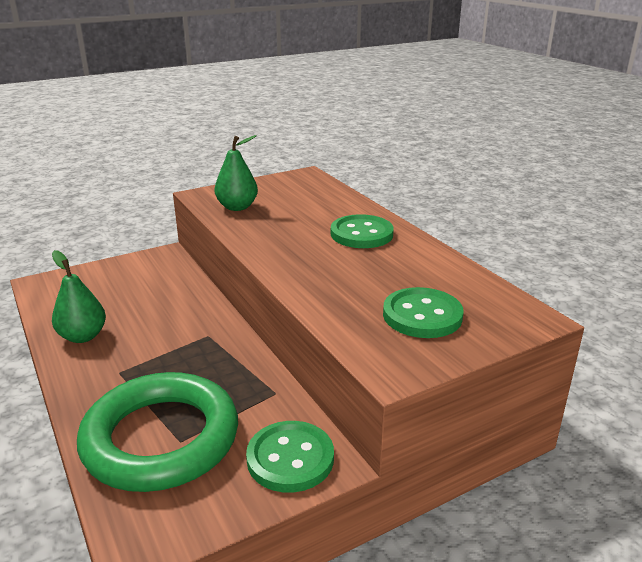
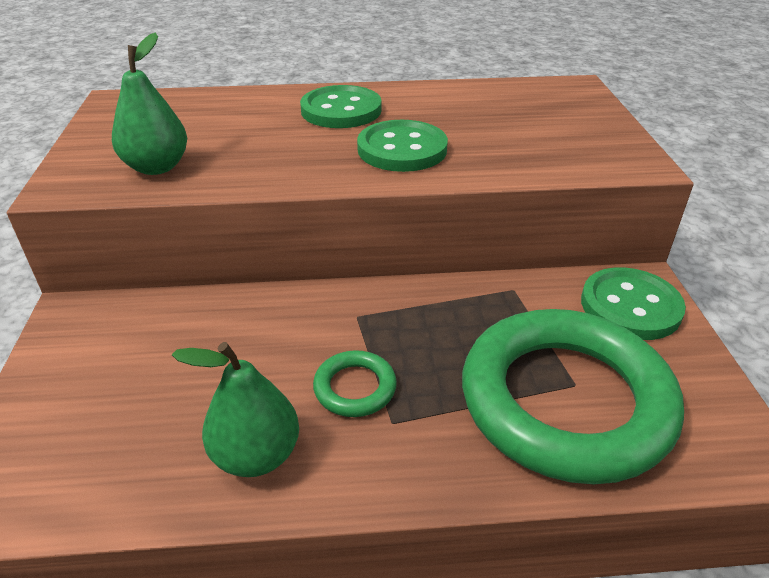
camera: 65 degrees left, 10 degrees up
green button [383,287,464,338] -> green button moved to [357,120,448,172]
none -> green ring [313,350,397,417]

